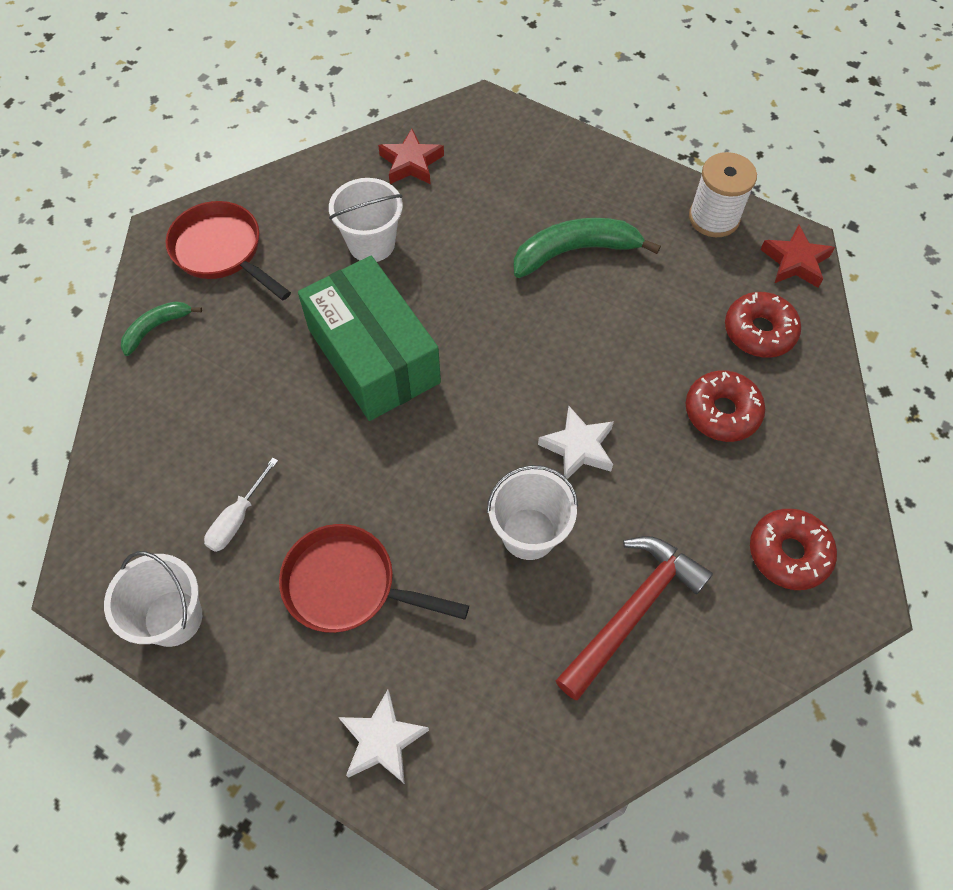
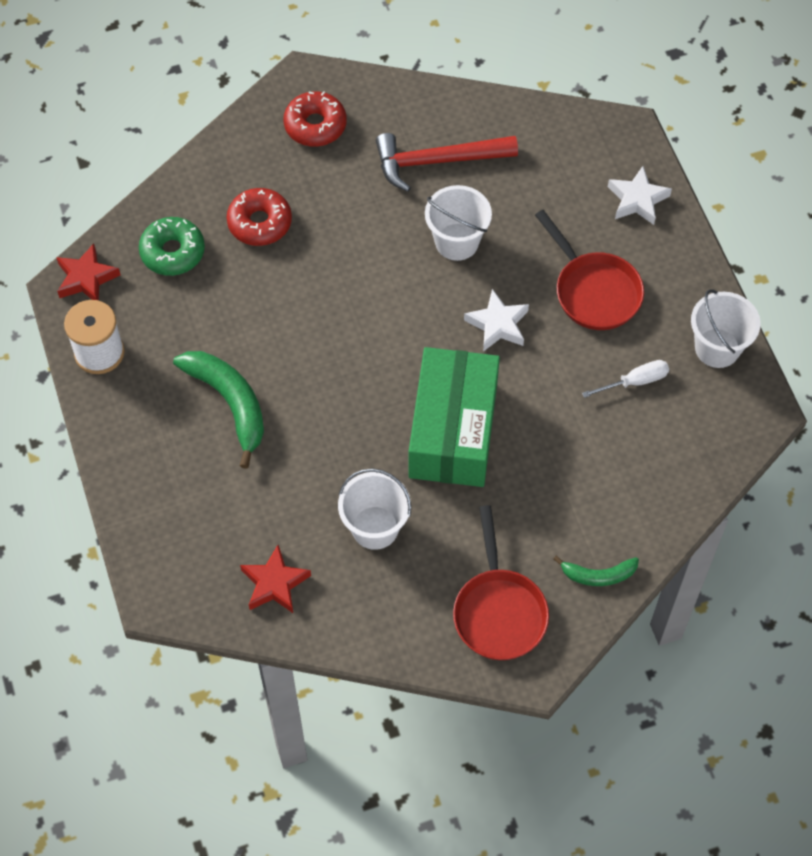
camera: 140 degrees left, 0 degrees up
green banana [514,218,661,278] -> green banana turned 150 degrees counterclockwise [173,351,264,469]
white star [538,406,614,482] -> white star moved to [464,289,529,352]
red donut [725,292,801,358] -> green donut [139,217,205,276]

